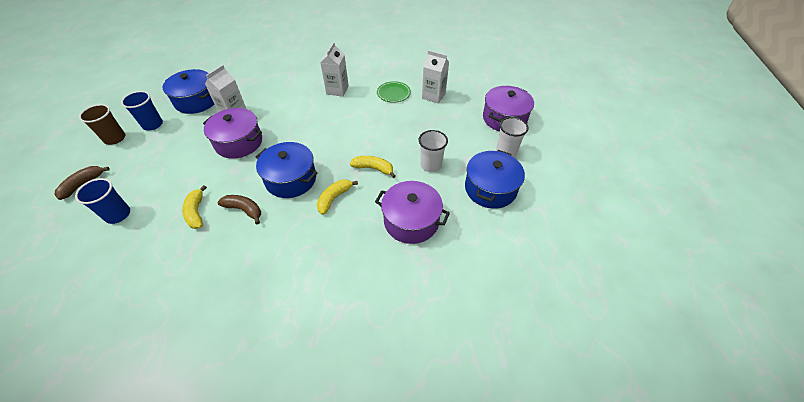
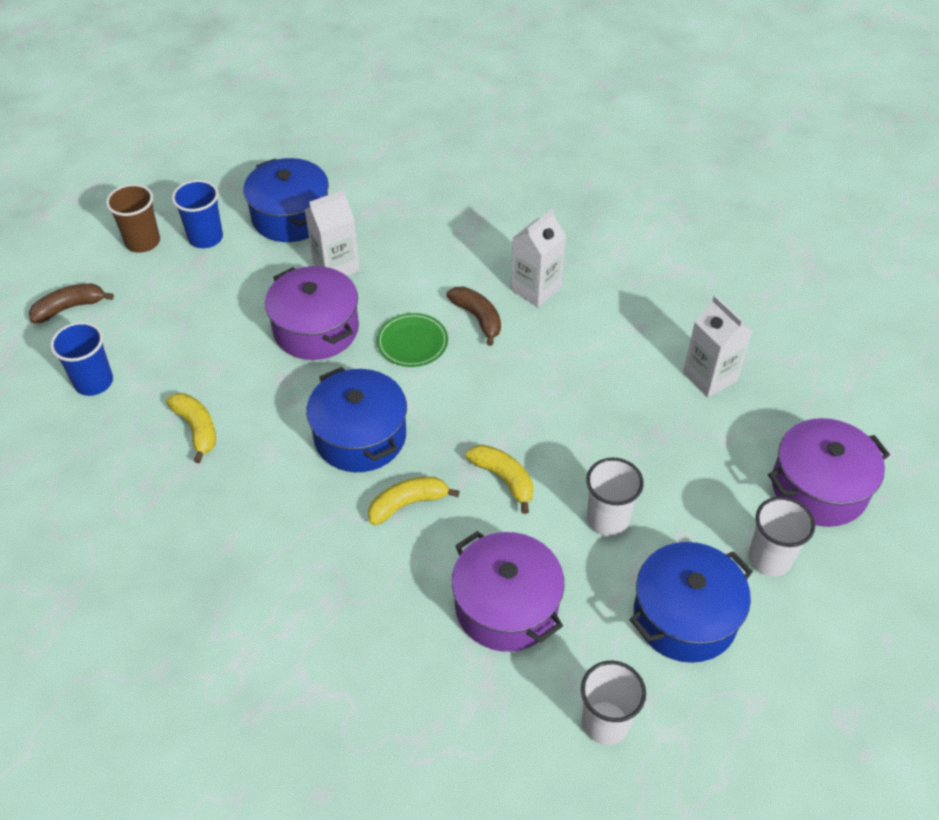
camera: 30 degrees right, 0 degrees up
yellow banana [182,185,207,229] -> yellow banana turned 135 degrees clockwise [166,393,216,463]
brown banana [217,195,261,224] -> brown banana moved to [446,286,501,346]
green plate [377,81,411,103] -> green plate moved to [377,313,448,367]
none -> white cup [581,661,646,745]

